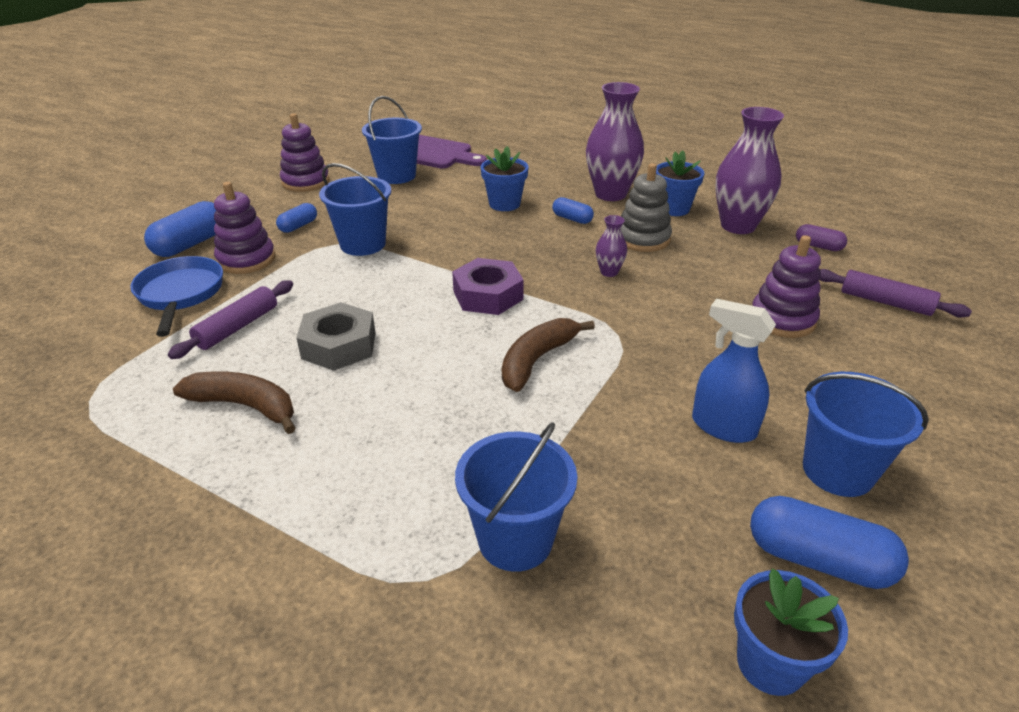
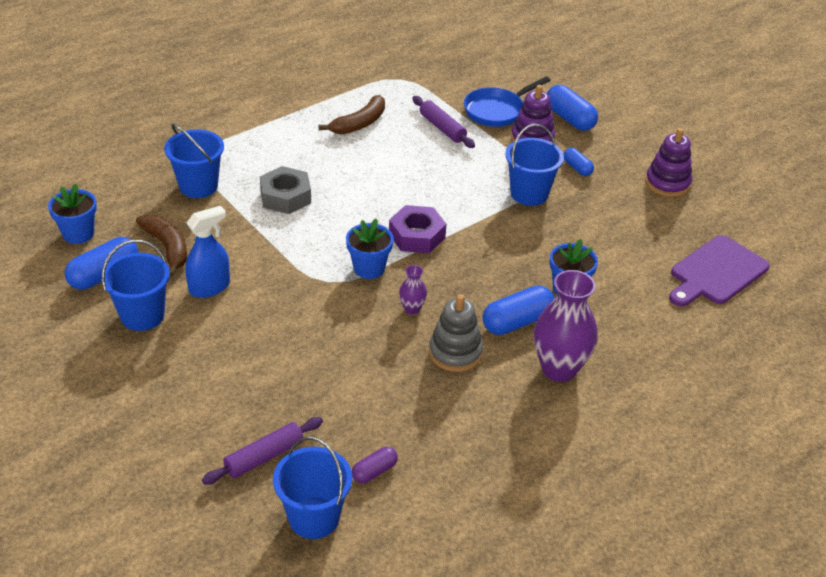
camera: 110 degrees right, 5 degrees up
blue pan [130,256,223,337] -> blue pan turned 135 degrees clockwise [464,76,551,127]
grey nut [296,302,375,371] -> grey nut moved to [260,166,311,214]
blue bucket [362,96,422,184] -> blue bucket moved to [273,436,352,539]
brown banana [502,318,595,392] -> brown banana moved to [136,214,187,277]
blue capsule [552,197,594,224] -> blue capsule [482,285,555,335], size x1.76
blue flower pot [656,150,704,216] -> blue flower pot moved to [346,219,393,279]
purple vase [715,107,784,234] -> none
purple stacking toy [752,235,821,338] -> none

